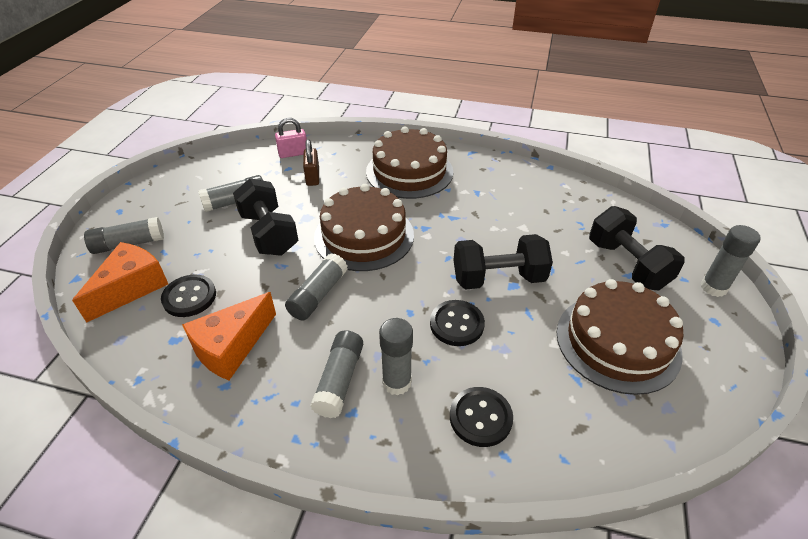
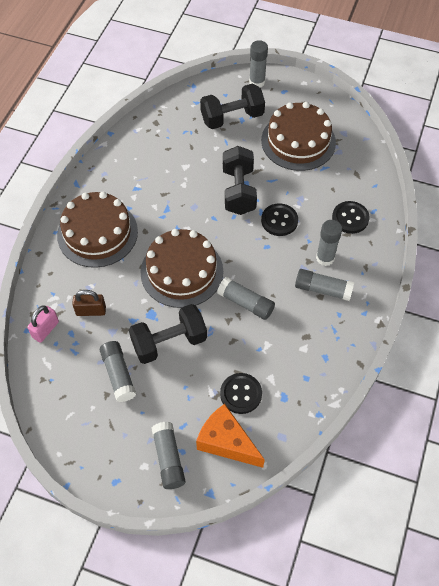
camera: 85 degrees left, 15 degrees up
orange cheese [182,292,276,380] -> none
pink padlock [275,118,307,158] -> pink padlock turned 45 degrees clockwise [27,306,59,343]

